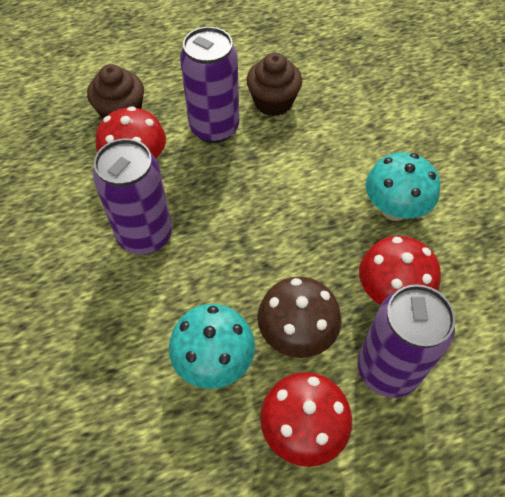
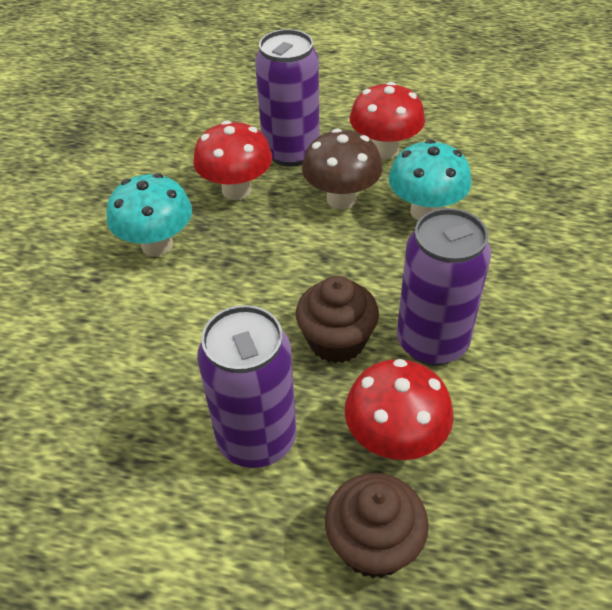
camera: 145 degrees left, 10 degrees down
brown cupcake [246,53,302,116] -> brown cupcake moved to [296,276,379,363]

